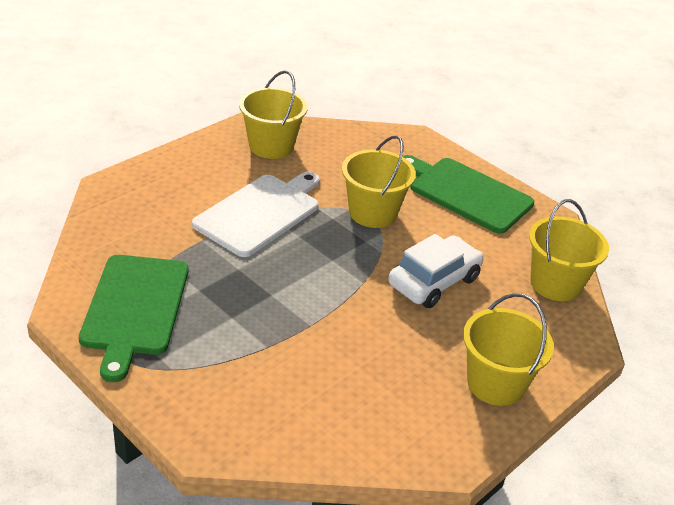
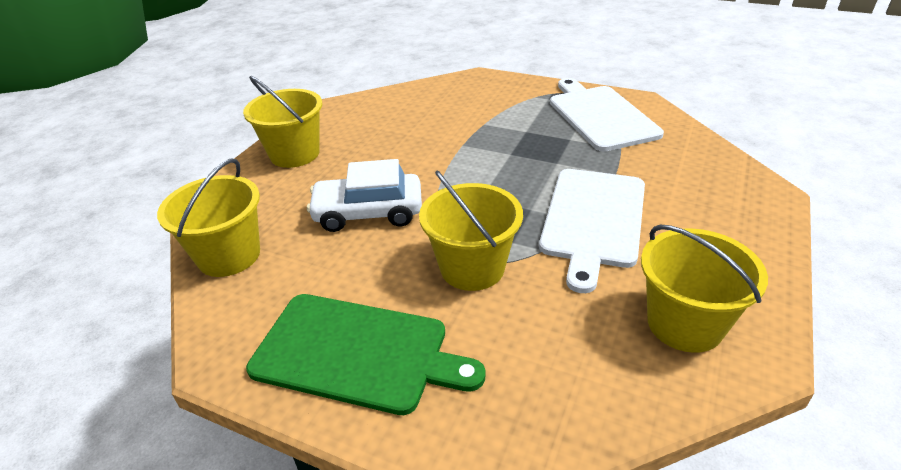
camera: 165 degrees right, 0 degrees up
green cutting board [79,255,189,382] -> white cutting board [550,78,664,151]
white car [388,234,484,308] -> white car turned 60 degrees clockwise [307,159,422,232]

